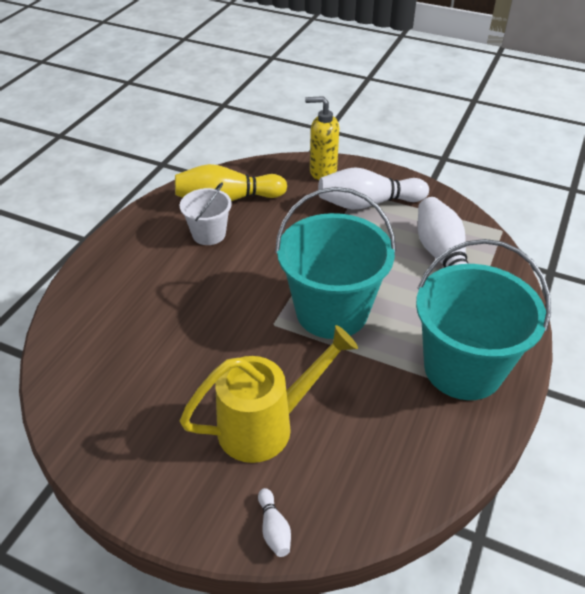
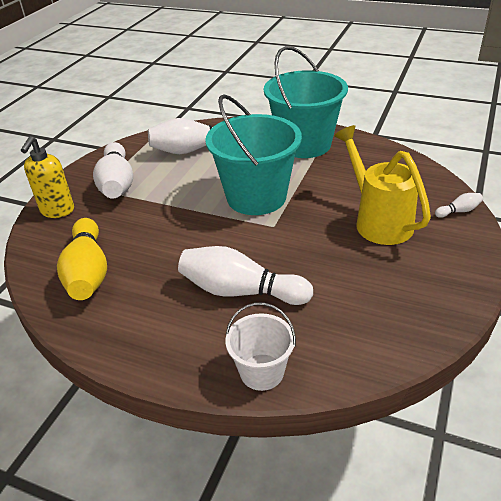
camera: 90 degrees left, 5 degrees down
white bucket [180,183,232,245] -> white bucket moved to [225,303,296,391]
none -> white bowling pin [178,246,313,305]

